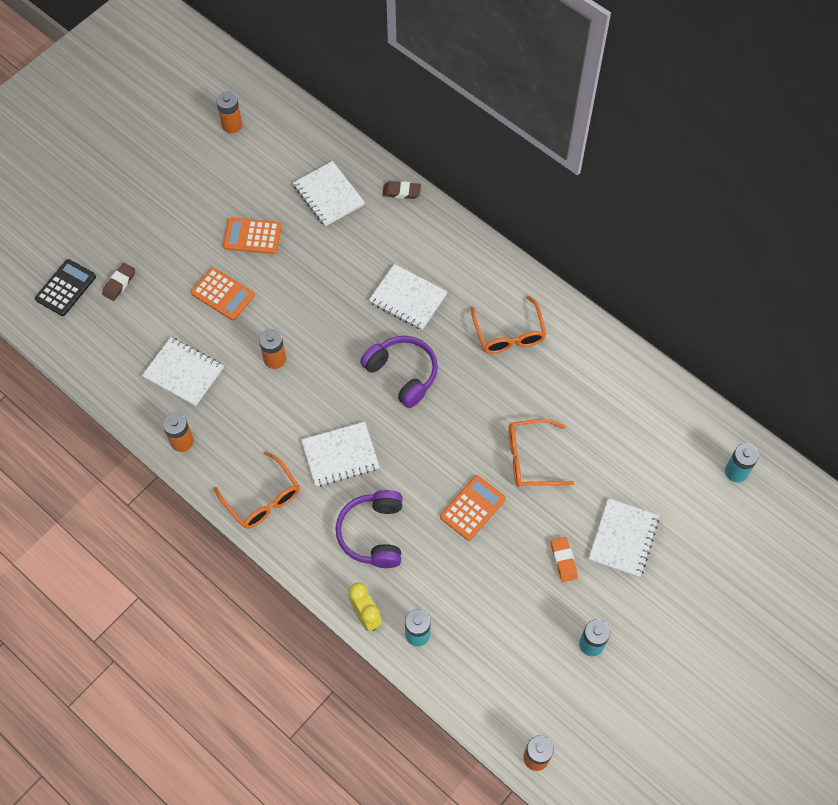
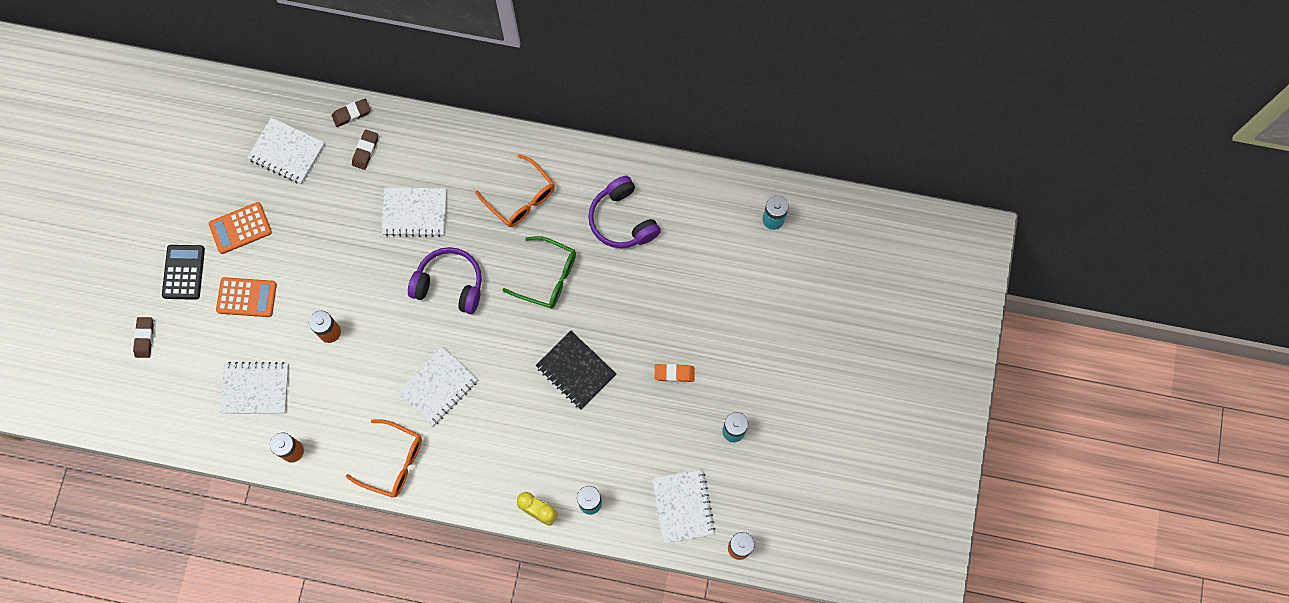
camera: 30 degrees left, 10 degrees up
black calculator [35,259,96,316] -> black calculator moved to [162,245,205,300]
orange battery [216,92,242,133] -> none
purple headphones [336,490,403,568] -> purple headphones moved to [588,176,661,248]
orange calculator [440,475,506,541] -> black notebook [535,331,616,409]
orange glasses [509,419,574,487] -> none
orange eraser [551,537,578,582] -> orange eraser turned 45 degrees counterclockwise [654,364,695,382]
white notebook [588,498,659,578] -> white notebook moved to [652,469,715,544]
none -> brown eraser [352,130,378,170]
none -> green glasses [503,236,576,309]

